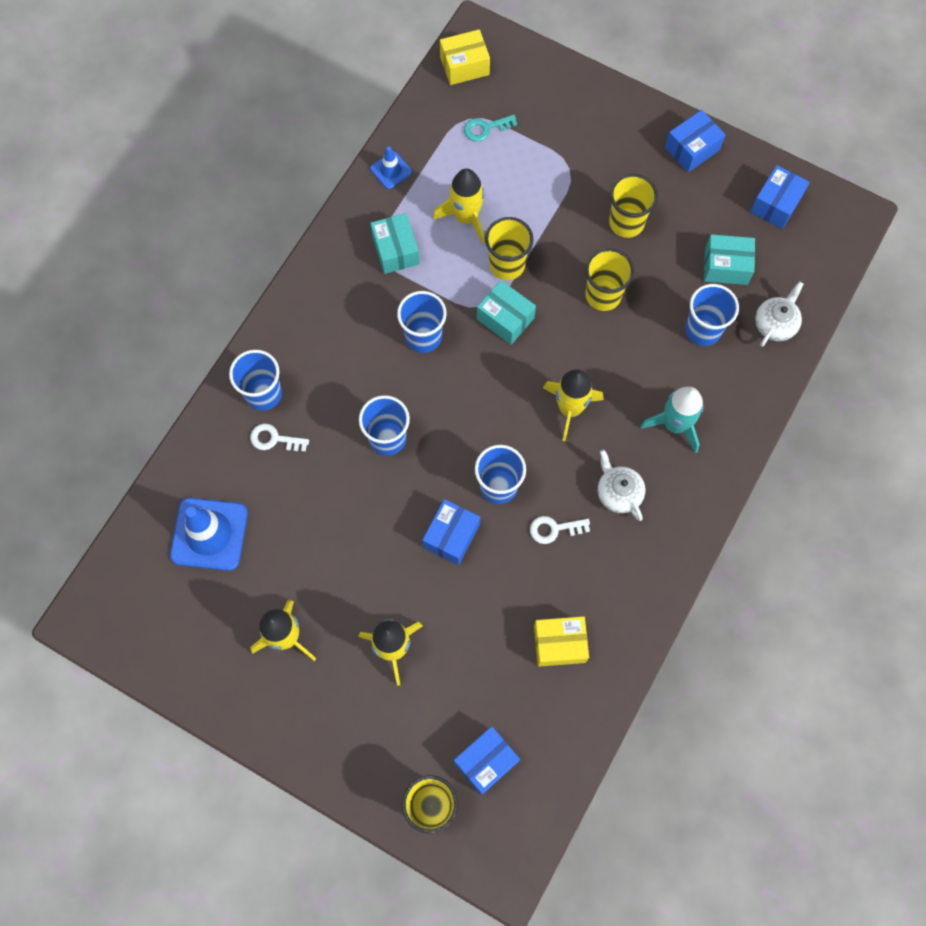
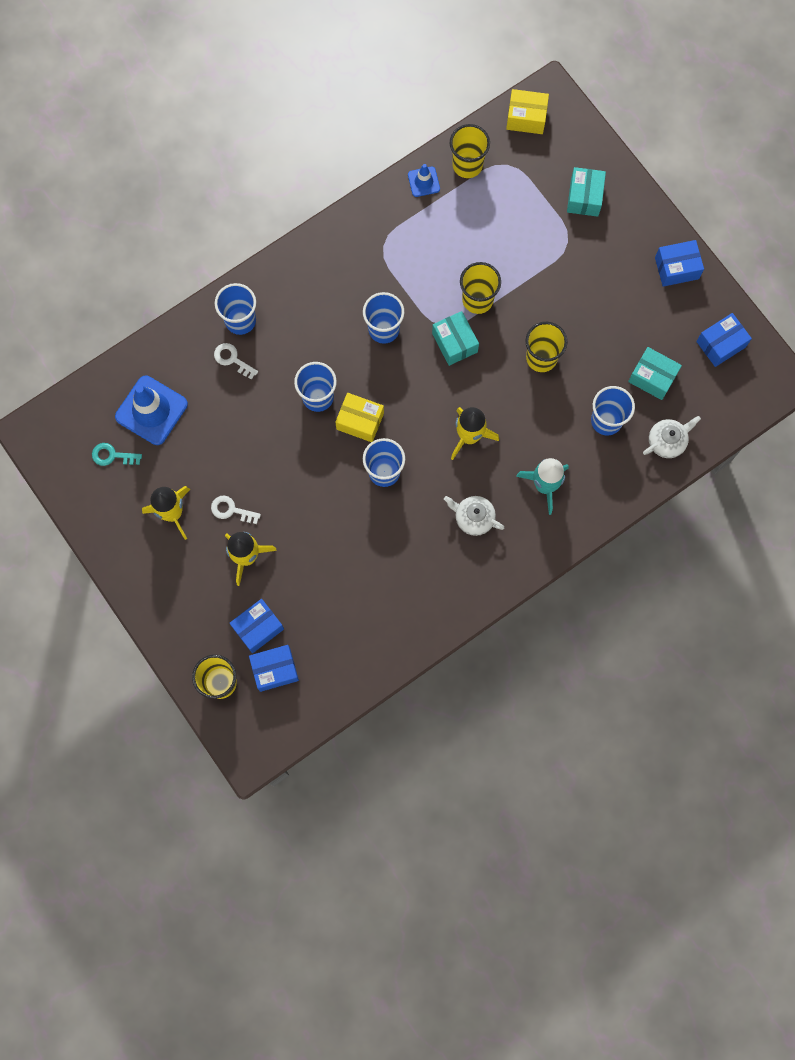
camera: 25 degrees right, 5 degrees up
turquoise box [370,213,420,274] -> turquoise box moved to [567,167,606,217]
blue box [422,499,480,565] -> blue box moved to [230,599,284,653]
yellow rocket [433,169,485,244] -> none
turquoise key [464,115,517,141] -> turquoise key moved to [92,443,142,466]
white key [530,516,590,544] -> white key moved to [211,496,261,524]
yellow box [534,616,589,667] -> yellow box moved to [335,393,384,442]
white teapot [598,450,645,521] -> white teapot turned 60 degrees counterclockwise [444,496,504,536]
yellow cup [609,174,658,238] -> yellow cup moved to [450,124,490,178]

